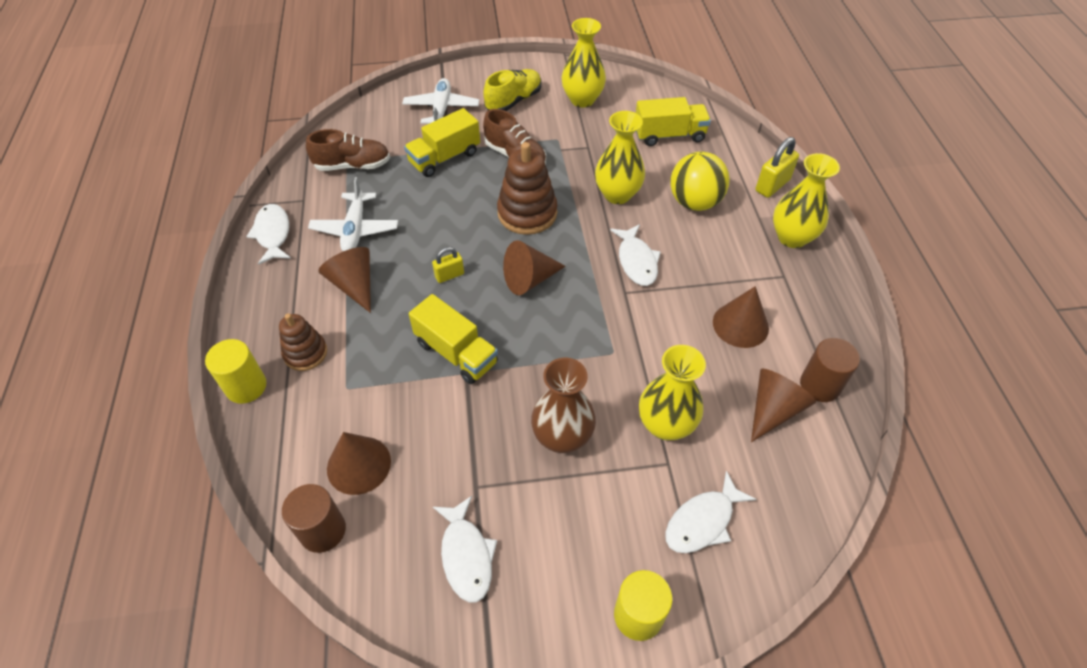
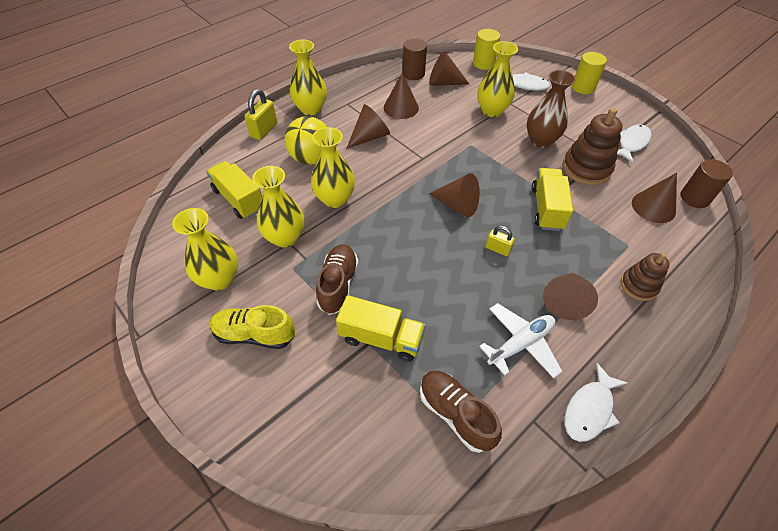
camera: 125 degrees left, 0 degrees up
yellow cylinder [205,339,266,404] -> yellow cylinder moved to [473,29,500,70]
white plane [402,78,479,124] -> none
brown stacking toy [497,142,558,235] -> brown stacking toy moved to [562,108,623,185]
white fish [610,224,661,286] -> none
yellow padlock [756,137,799,198] -> yellow padlock turned 75 degrees counterclockwise [244,89,277,140]
none -> yellow vase [252,166,304,248]
none -> brown cone [347,104,390,148]

